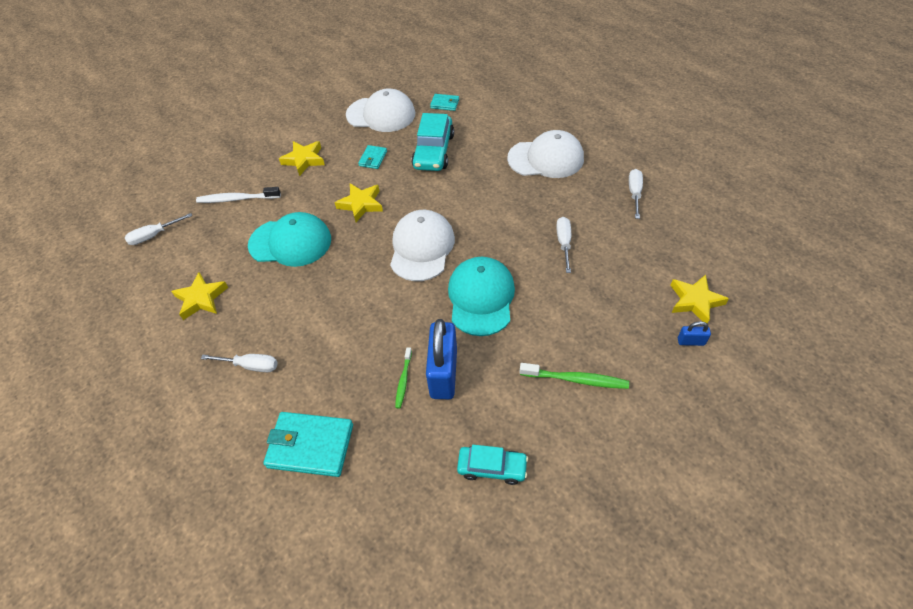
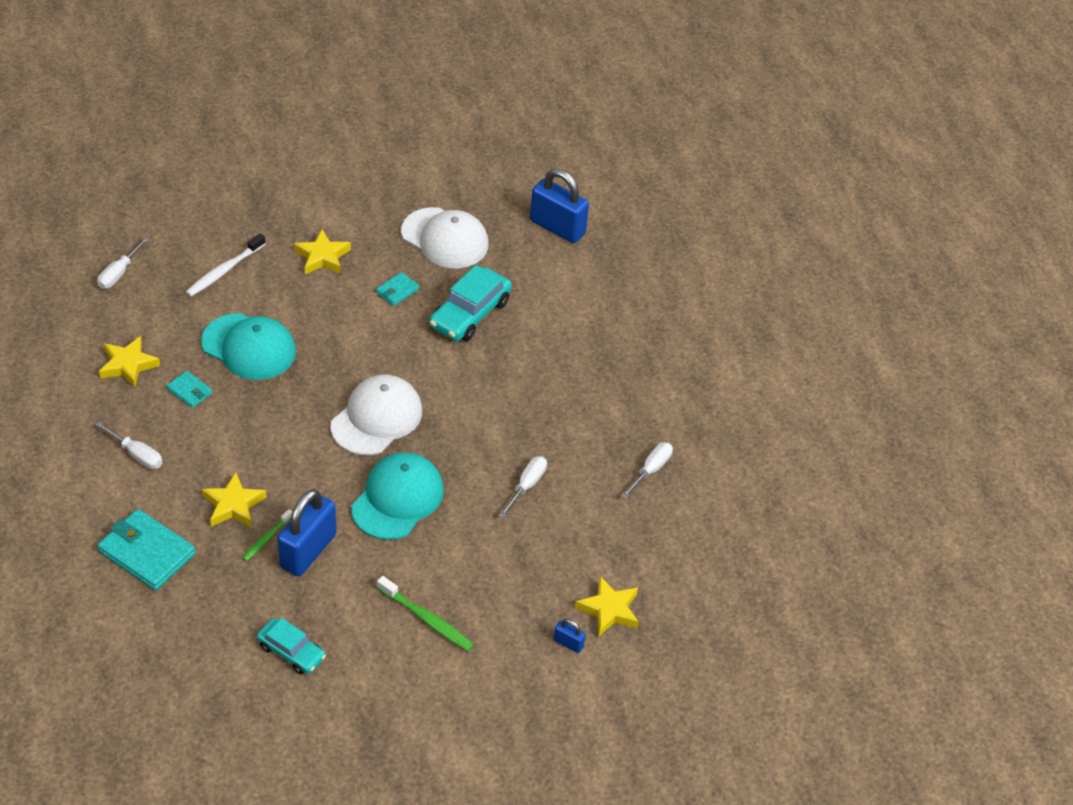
camera: 20 degrees right, 5 degrees down
white screwdriver [125,213,192,245] -> white screwdriver turned 60 degrees counterclockwise [97,237,149,289]
white toothbrush [196,187,281,203] -> white toothbrush turned 75 degrees counterclockwise [186,233,266,297]
yellow star [335,183,383,222] -> yellow star moved to [202,472,267,527]
turquoise wallet [430,94,459,111] -> turquoise wallet moved to [167,371,212,408]
white cap [507,130,584,178] -> none
none -> blue padlock [530,169,589,243]

